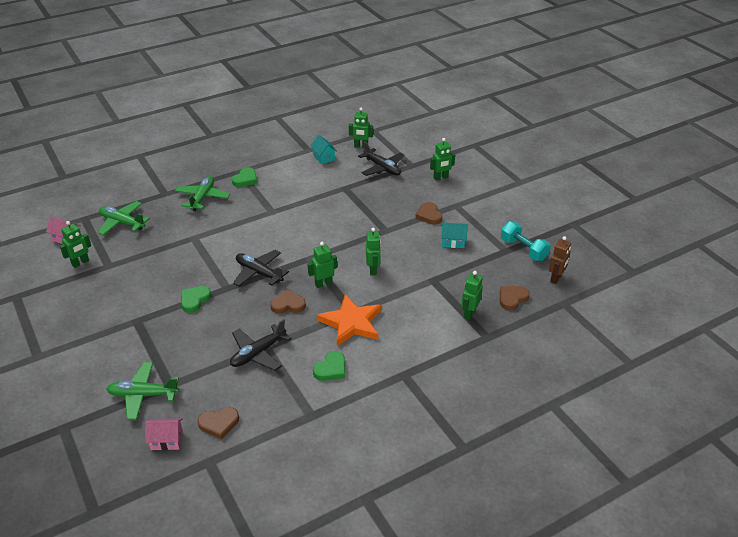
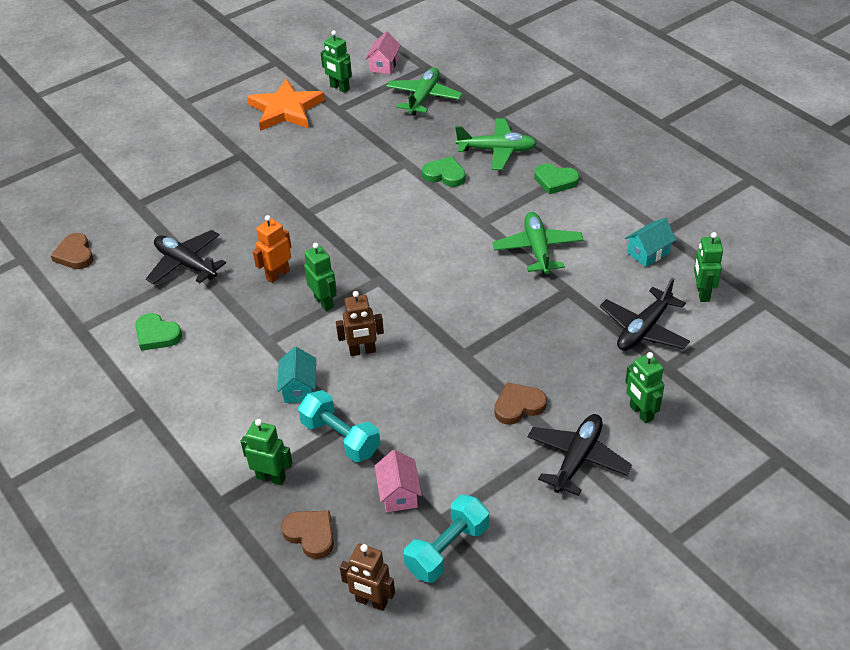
camera: 85 degrees right, 5 degrees up
green plane [107,362,179,420] -> green plane moved to [492,212,583,275]
pink house [145,418,183,450] -> pink house moved to [375,450,422,512]
green heart [181,286,211,313] -> green heart moved to [422,157,466,187]
black plane [233,250,289,286] -> black plane moved to [527,414,632,496]
brown heart [270,290,306,314] -> orange robot [253,215,291,283]
orange star [317,294,382,346] -> orange star moved to [247,78,325,131]
green robot [366,228,381,275] -> brown robot [336,291,384,356]
turquoise house [441,222,468,248] -> turquoise house moved to [277,347,316,403]
none -> turquoise dumbbell [298,390,380,462]

